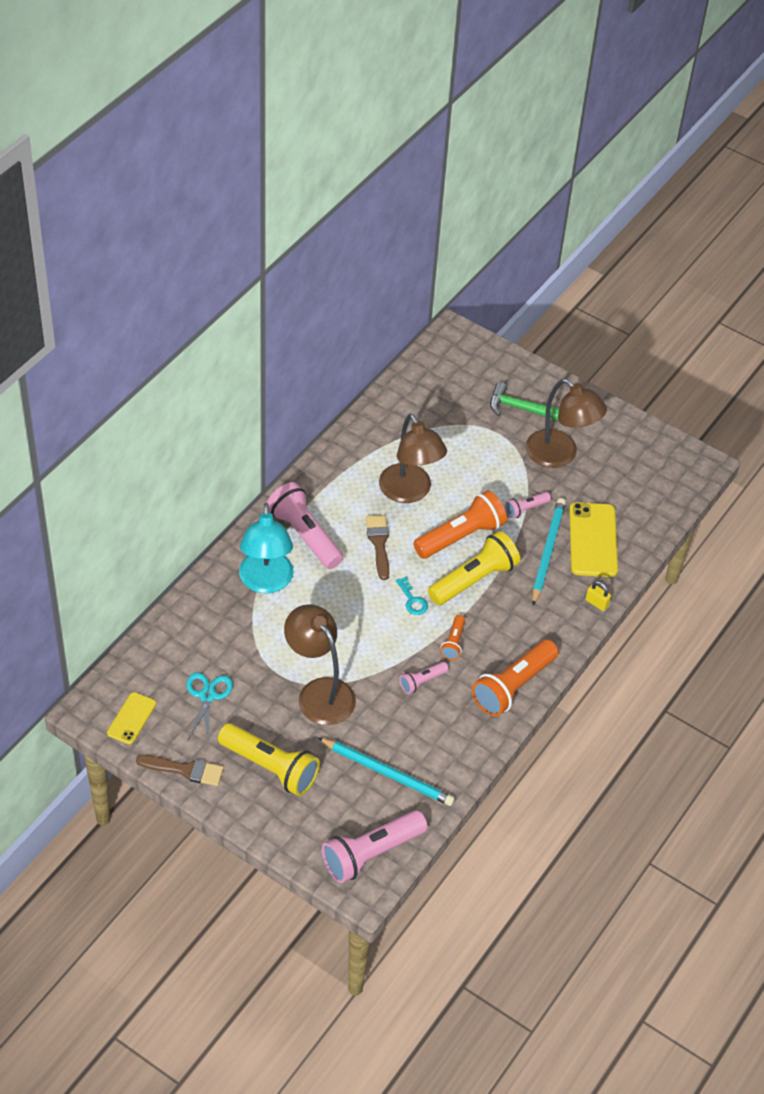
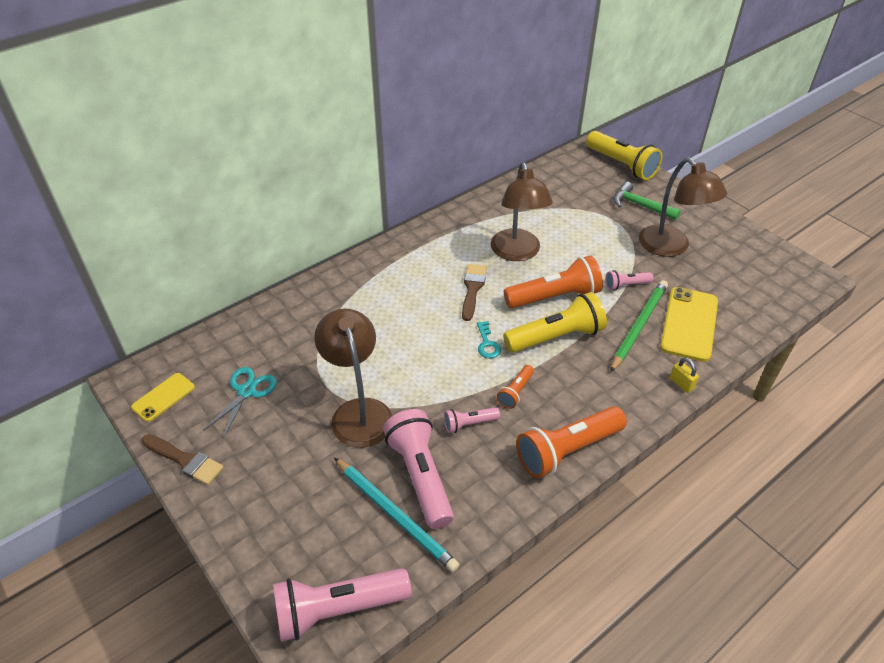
camera: 20 degrees right, 5 degrees down
yellow flashlight [218,723,320,796] -> yellow flashlight moved to [586,131,662,180]
turquoise lamp [239,503,294,594] -> none
pink flashlight [267,482,343,569] -> pink flashlight moved to [383,409,454,529]
turquoise pencil [532,498,566,606] -> green pencil [610,280,668,372]

